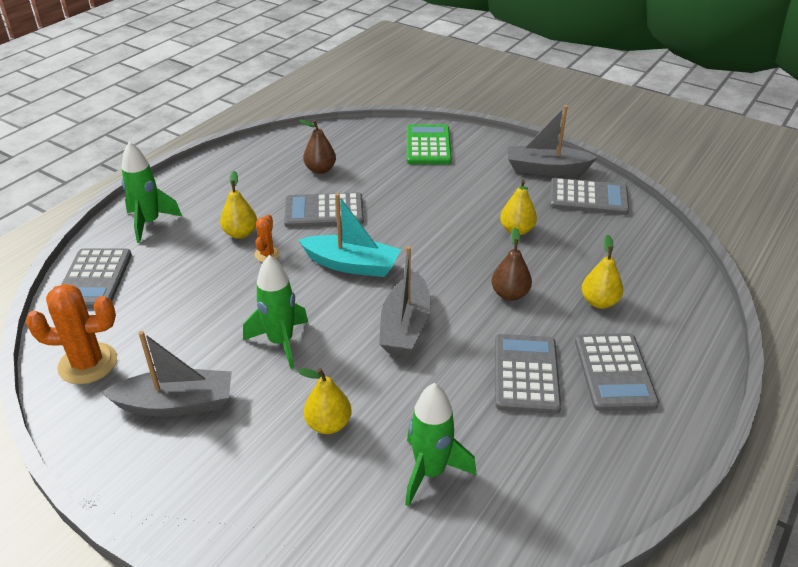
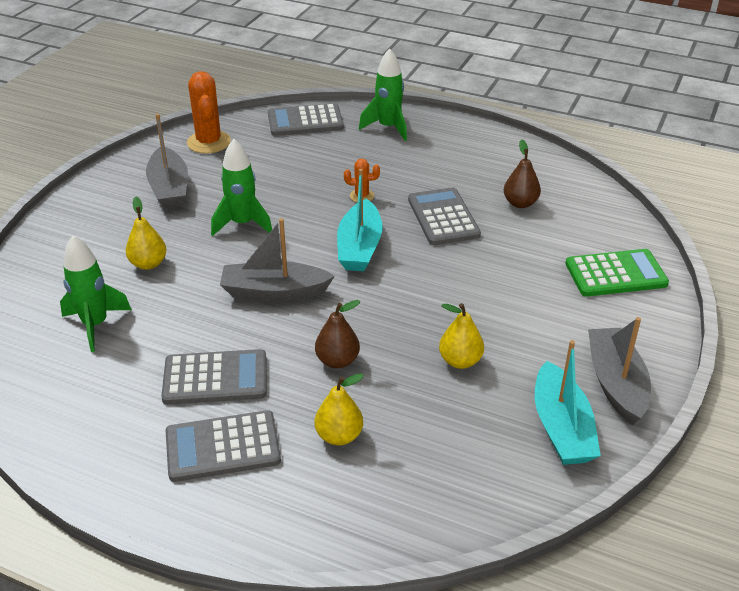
camera: 80 degrees right, 0 degrees up
yellow pear [220,171,257,239] -> none
grey calculator [550,178,629,215] -> turquoise boat [535,340,601,465]

